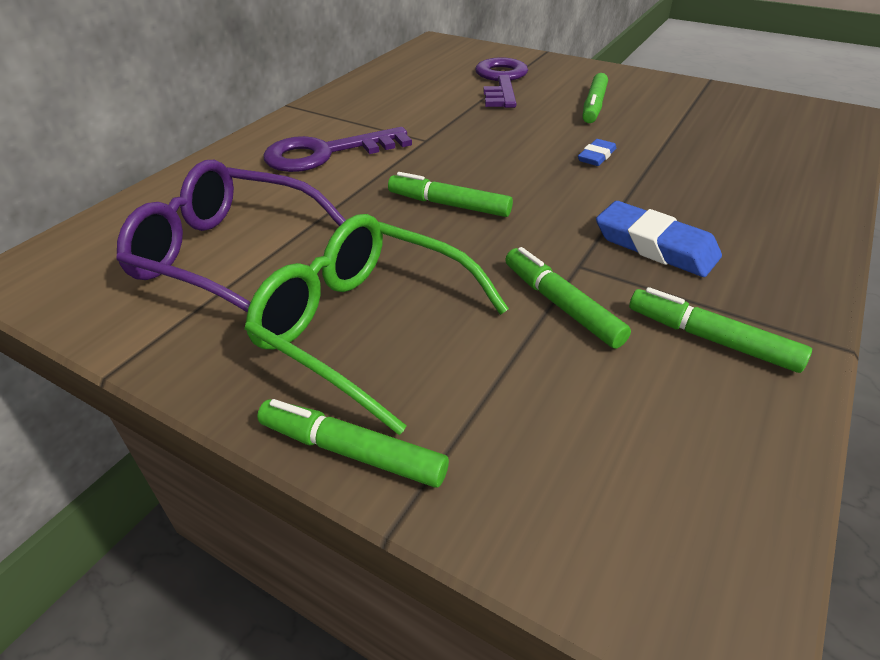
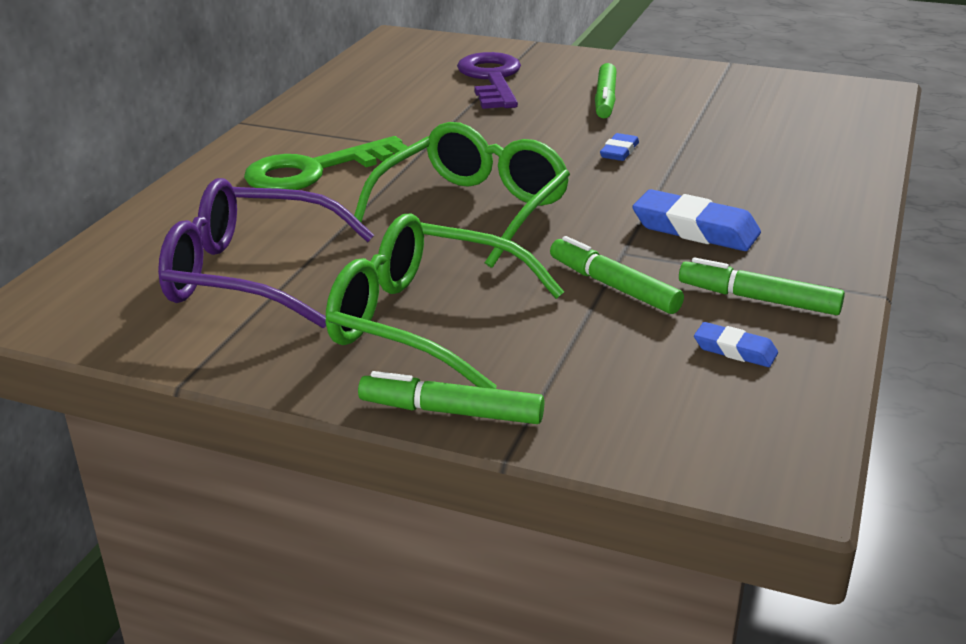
camera: 10 degrees left, 10 degrees down
purple key [263,127,412,172] -> green key [244,136,408,190]
green marker [388,172,513,217] -> green glasses [354,122,570,268]
none -> blue eraser [694,322,778,367]

